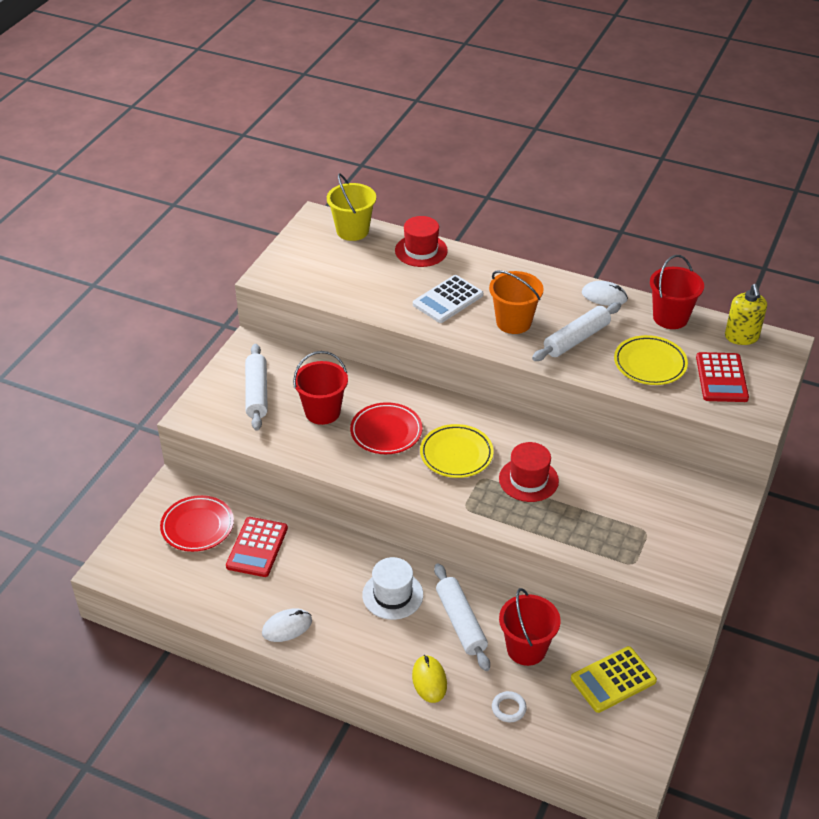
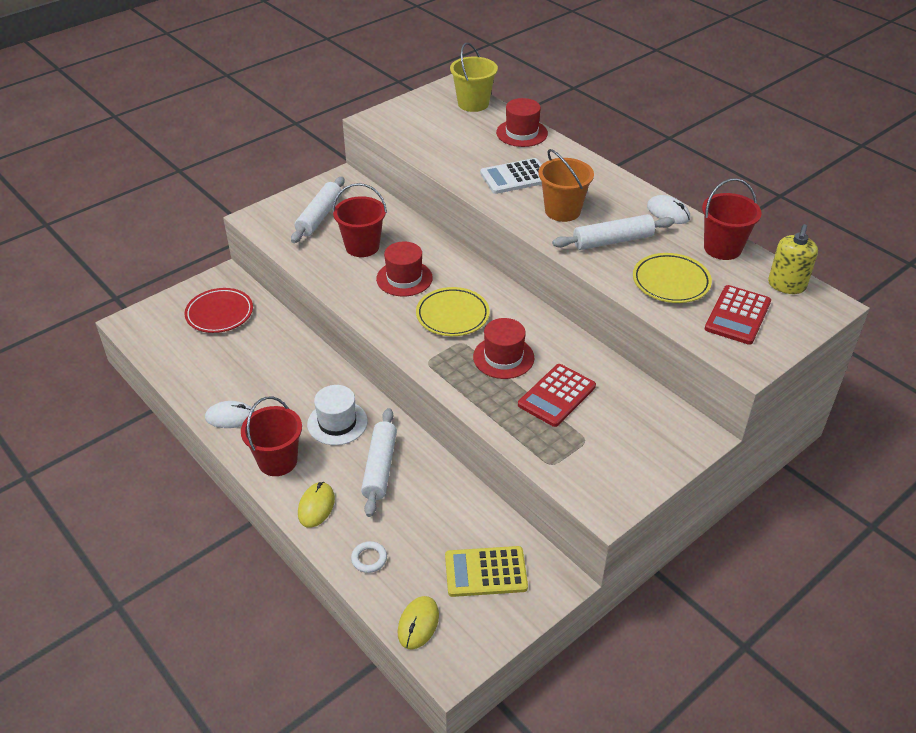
camera: 25 degrees right, 0 degrees up
red calculator [226,517,288,577] -> red calculator moved to [518,364,596,427]
red plate [350,402,423,454] -> red hat [376,242,433,297]
red bucket [499,588,561,666] -> red bucket moved to [241,397,302,476]
none -> yellow mouse [398,596,439,650]

